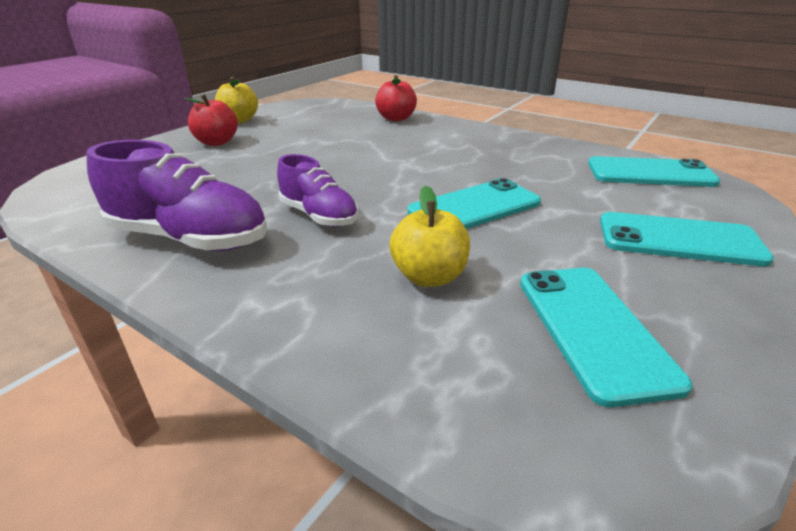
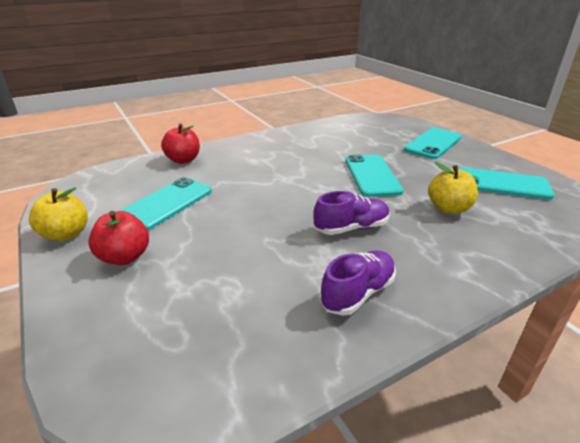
camera: 65 degrees left, 0 degrees up
purple shoe [86,140,267,251] -> purple shoe [320,251,396,316], size x0.63
turquoise phone [588,156,720,187] -> turquoise phone moved to [119,177,212,230]

